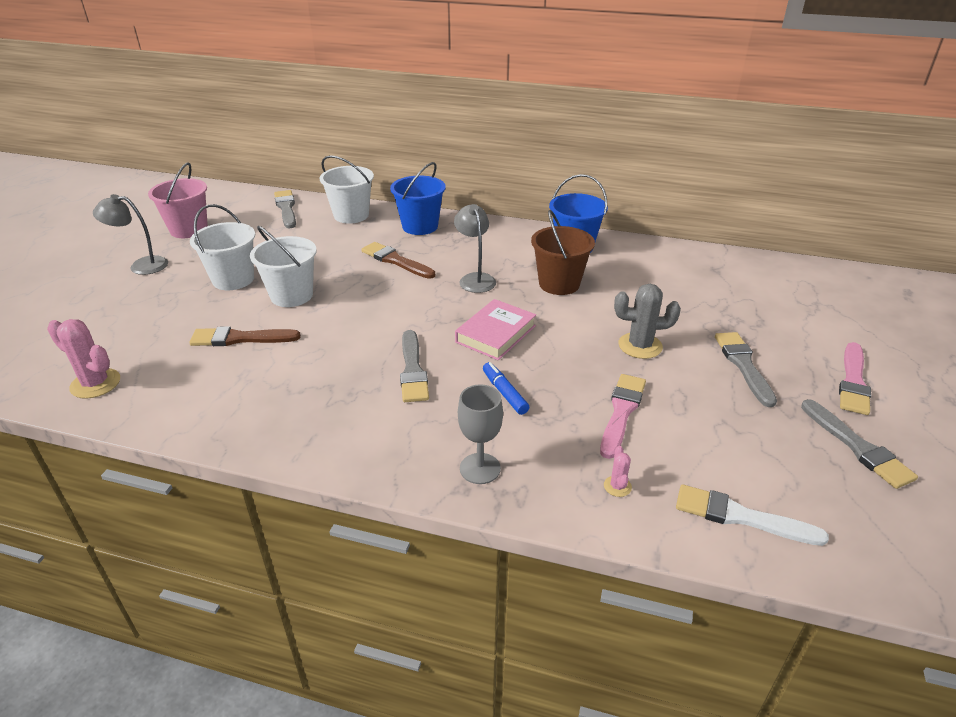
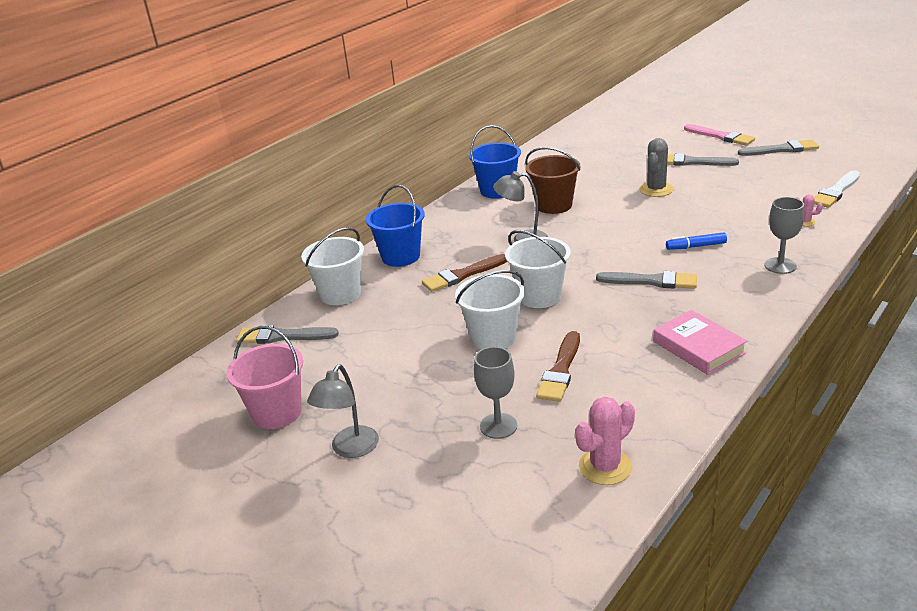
camera: 65 degrees left, 5 degrees down
white bucket [190,204,255,290] -> white bucket moved to [505,230,571,308]
pink book [455,299,536,360] -> pink book moved to [653,310,748,375]
pink brush [600,374,646,459] -> none
none -> grey goblet [474,347,517,439]

